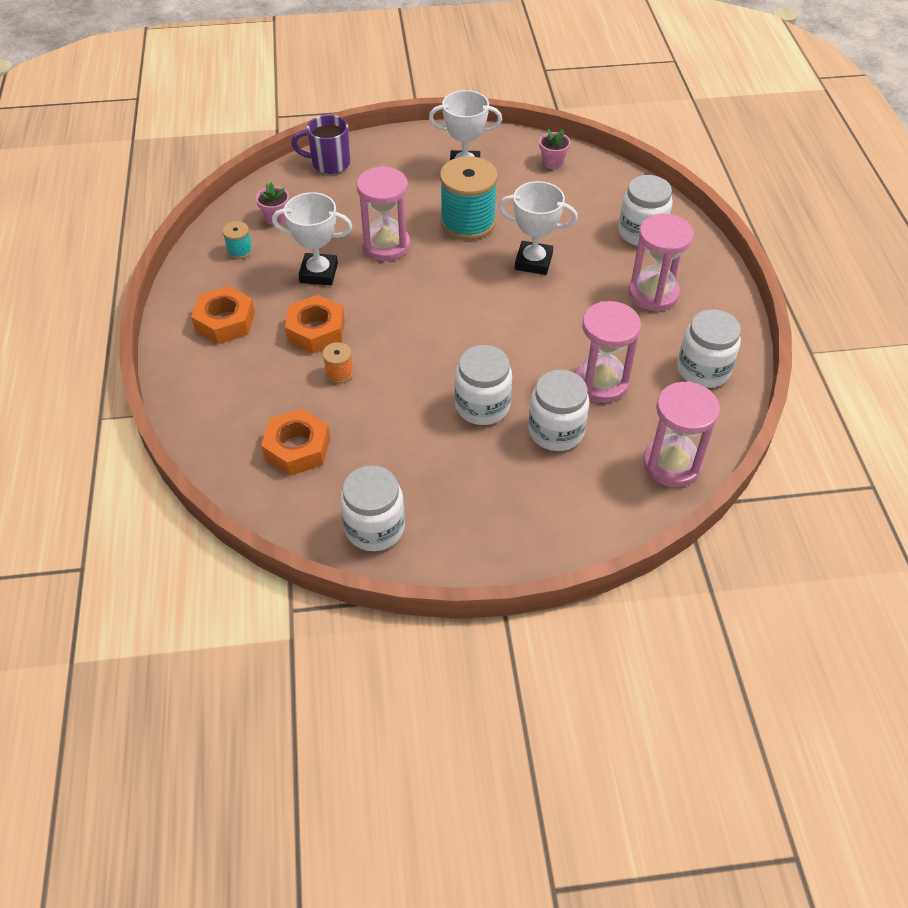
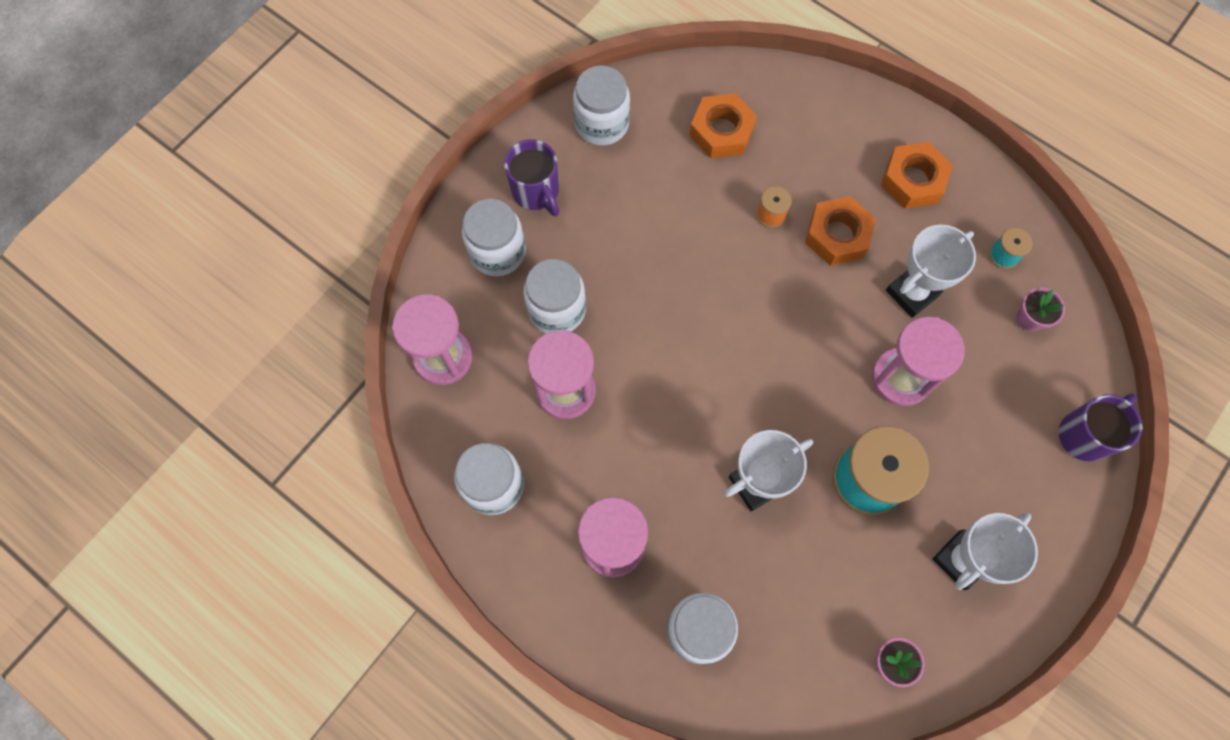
camera: 135 degrees right, 20 degrees up
white jar [455,345,512,425] -> white jar moved to [462,199,526,276]
none -> purple mug [504,139,559,216]

